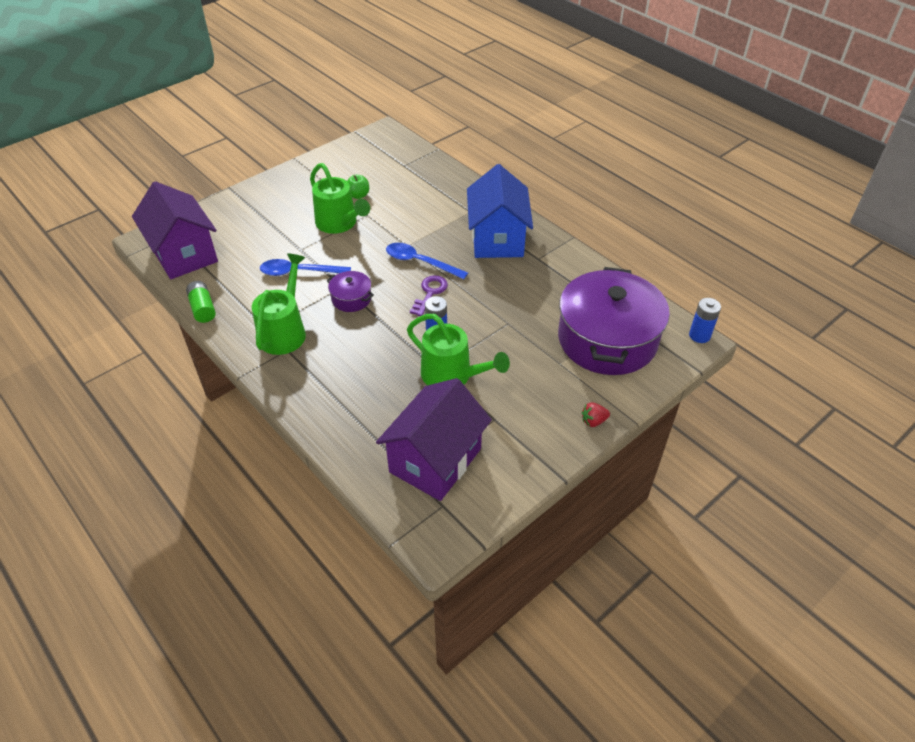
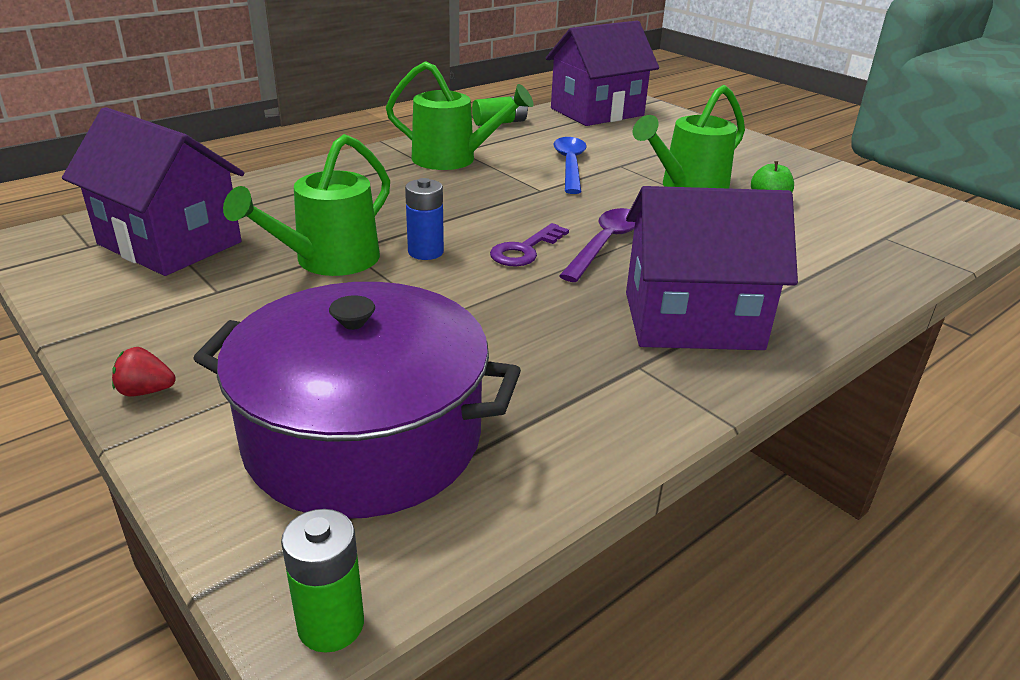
camera: 90 degrees right, 15 degrees down
purple pot [327,271,374,312] -> none
blue spoon [386,243,468,279] -> purple spoon [559,208,635,282]
purple key [410,275,448,316] -> purple key turned 105 degrees clockwise [490,223,569,267]
blue house [467,164,533,258] -> purple house [626,186,798,350]
red strawberry [582,402,610,427] -> red strawberry turned 75 degrees counterclockwise [112,347,176,396]
blue battery [689,298,721,343] -> green battery [281,509,364,653]

